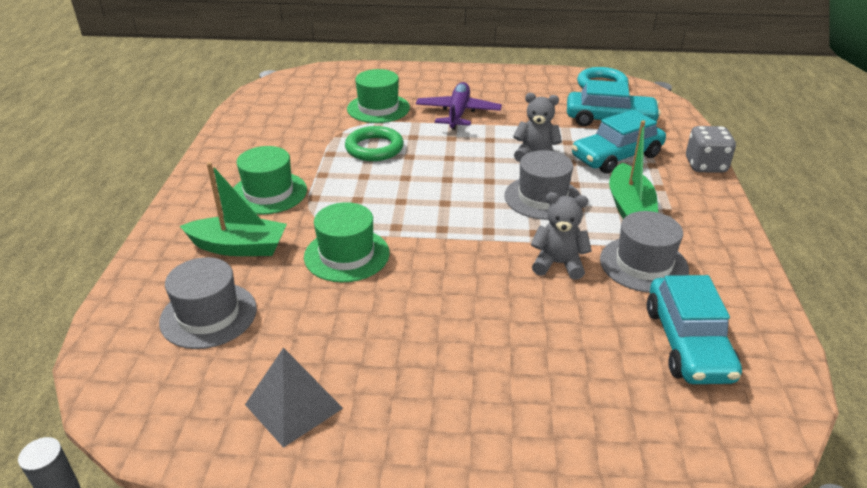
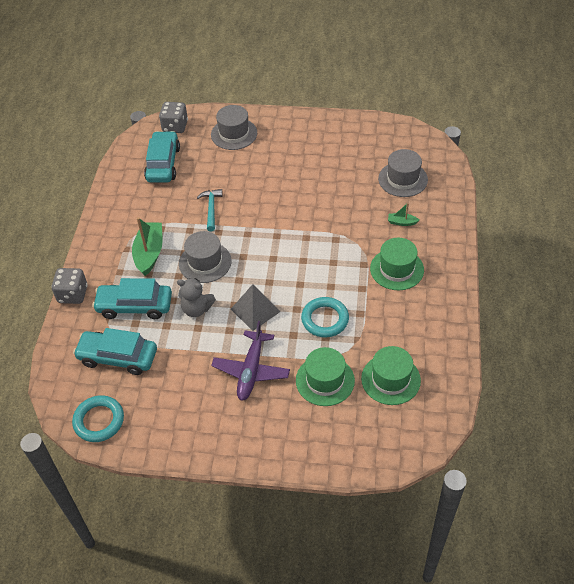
camera: 175 degrees left, 15 degrees up
green boat [180,162,287,256] -> green boat [388,203,419,226], size x0.49
grey pyramid [245,348,343,448] -> grey pyramid moved to [231,284,281,331]
green hat [304,202,390,282] -> green hat moved to [361,346,421,405]
green ring [345,126,404,161] -> turquoise ring [301,297,349,337]
grey teddy bear [531,192,592,280] -> turquoise hammer [197,189,223,231]
turquoise car [572,109,666,174] -> turquoise car turned 150 degrees counterclockwise [92,278,172,319]
grey hat [600,211,689,293] -> grey hat moved to [211,105,257,150]
none -> grey dice [159,102,188,133]

